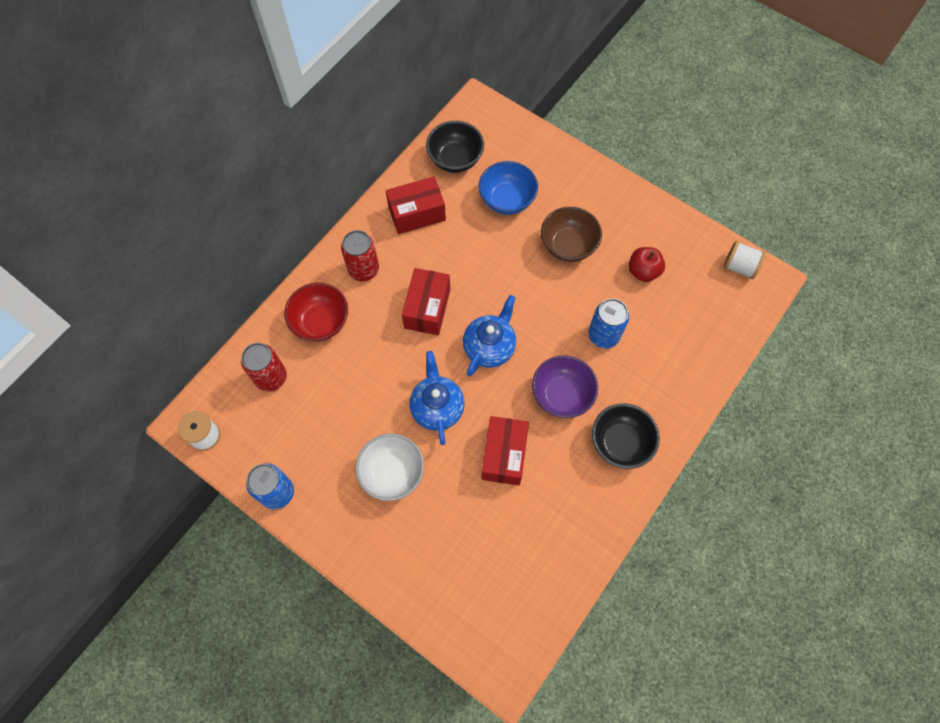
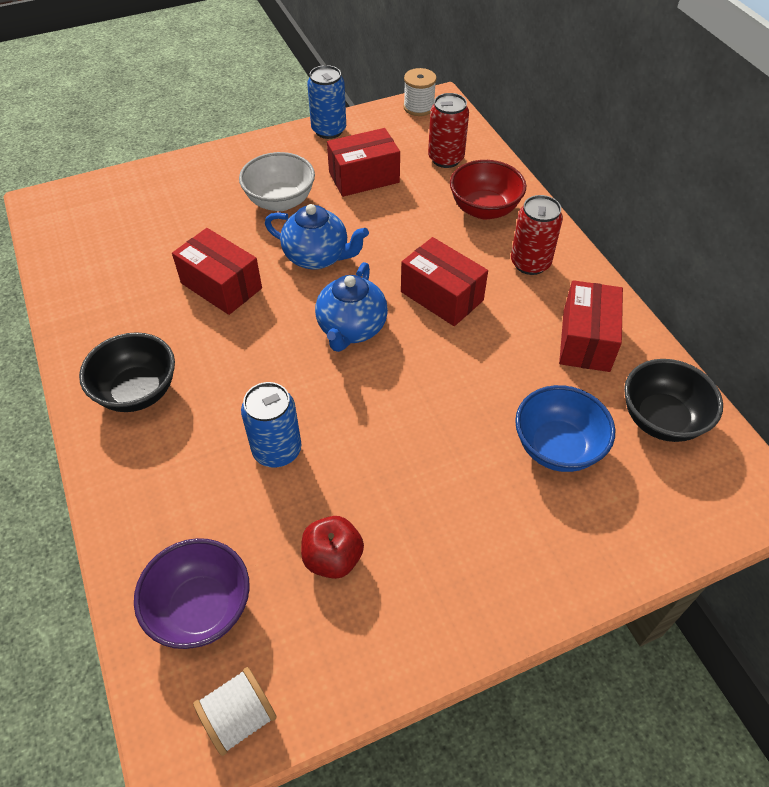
camera: 120 degrees right, 15 degrees down
blue teapot [463,295,516,376] -> blue teapot turned 45 degrees clockwise [315,262,388,352]
purple bowl [532,355,598,418] -> purple bowl moved to [134,538,250,649]
brown bowl [541,207,602,262] -> none
none -> red box [327,128,400,197]

